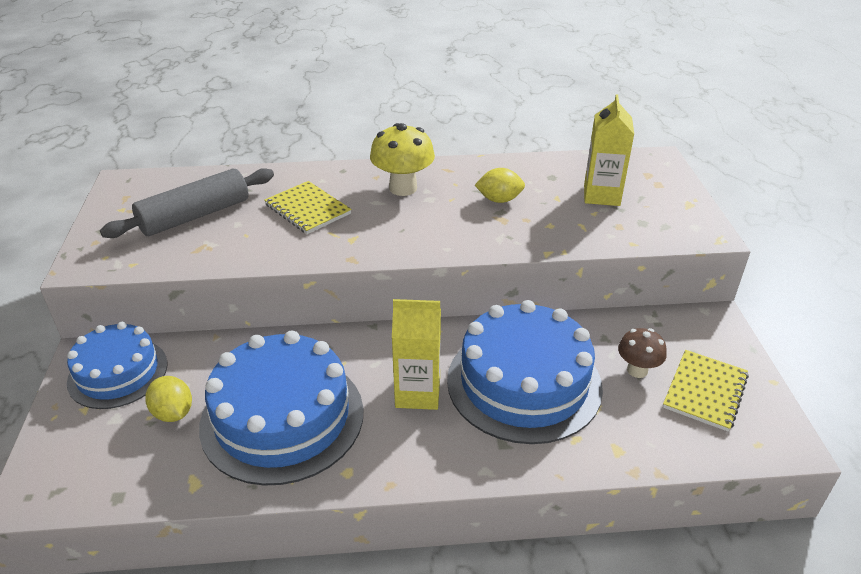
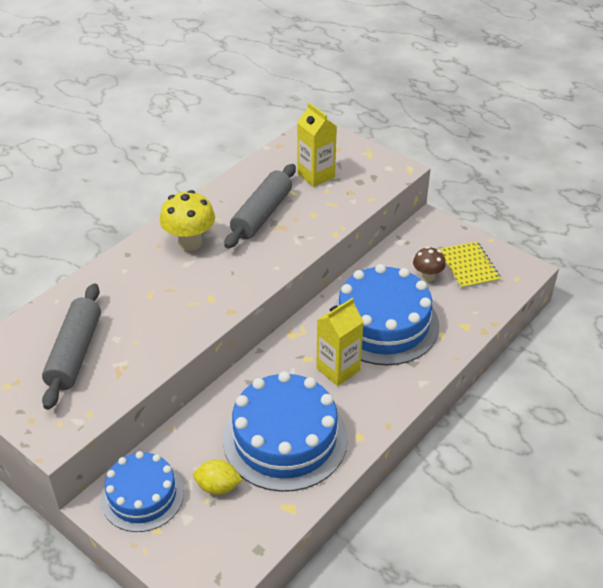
camera: 45 degrees left, 5 degrees up
yellow notebook [264,181,352,234] -> none
yellow lemon [475,168,525,203] -> grey rolling pin [224,164,296,249]

